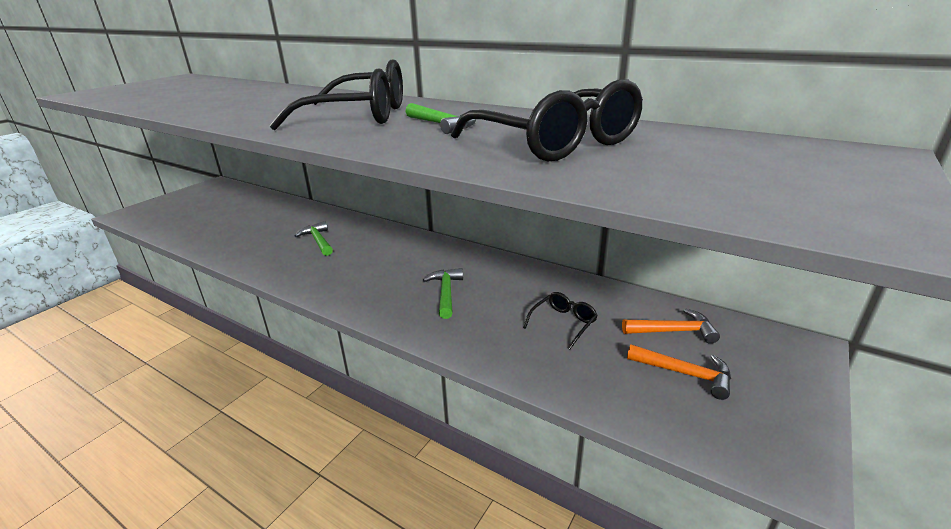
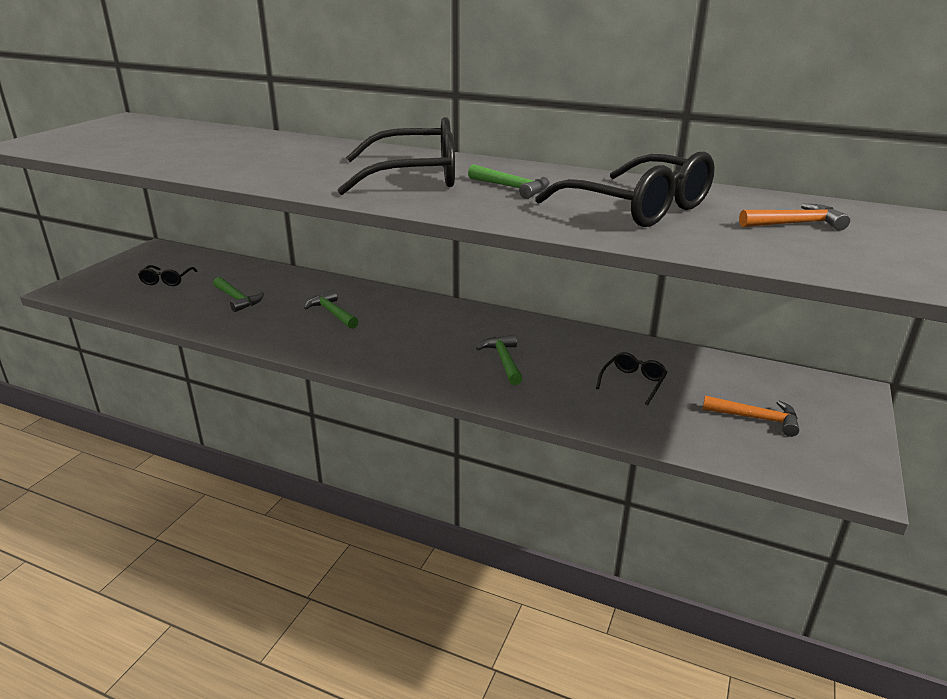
camera: 10 degrees left, 0 degrees up
orange hammer [622,309,720,344] -> orange hammer moved to [739,204,850,231]
none -> black glasses [138,265,197,286]
none -> green hammer [213,277,264,312]

